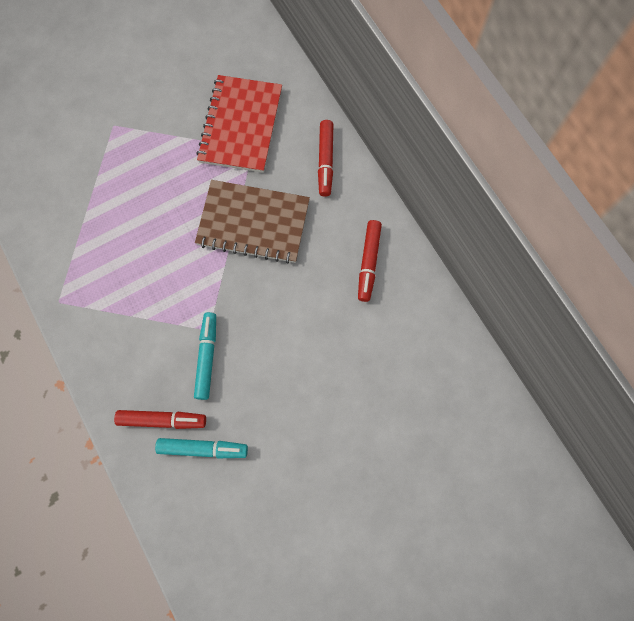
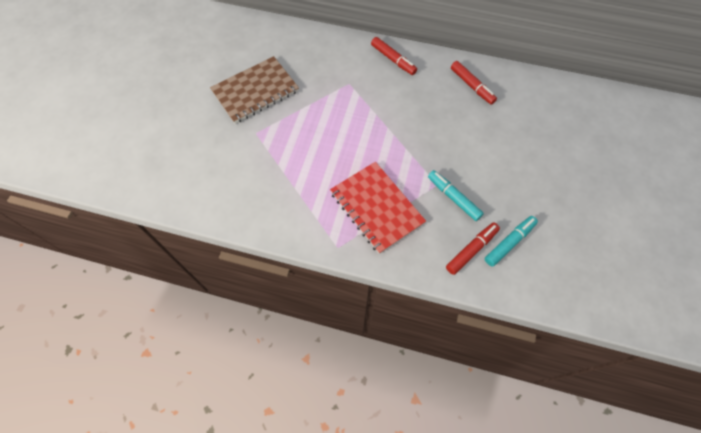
camera: 45 degrees left, 10 degrees down
brown notebook [195,180,310,264] -> brown notebook moved to [210,56,299,124]
red notebook [196,75,282,173] -> red notebook moved to [330,162,426,254]

